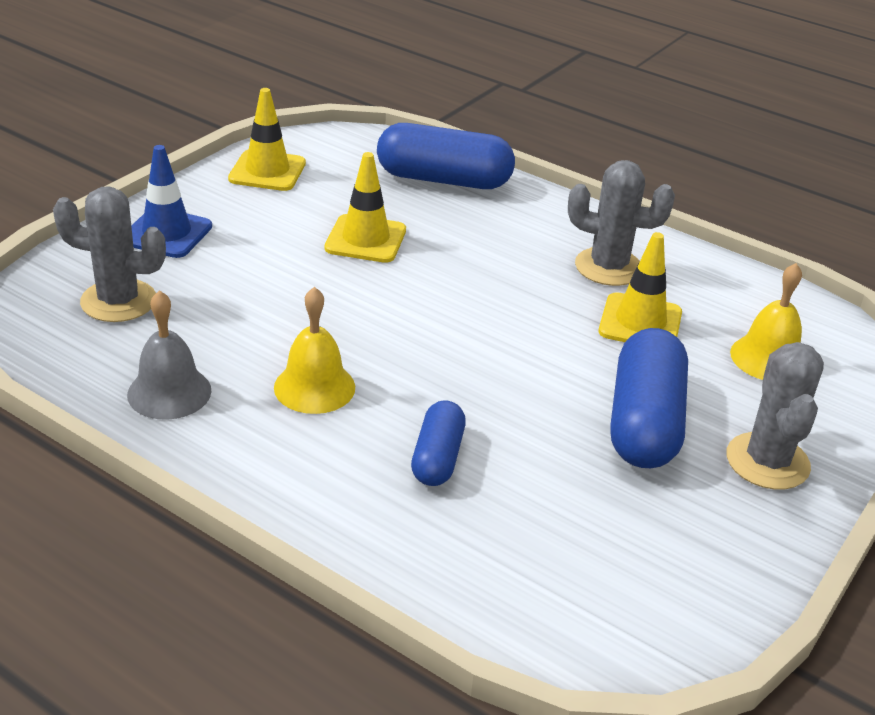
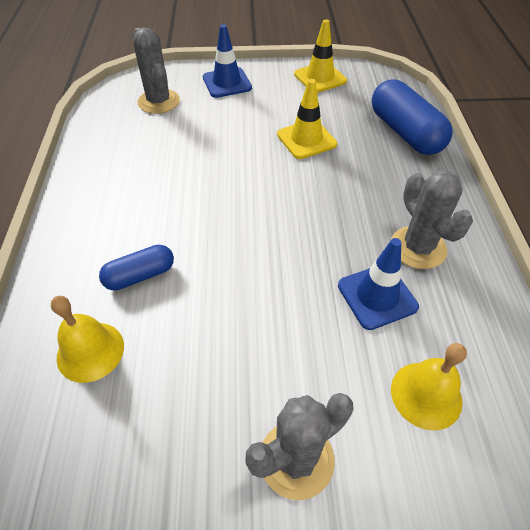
camera: 55 degrees right, 15 degrees up
grey bell [127,290,212,420] -> none
yellow bell [274,287,355,414] -> yellow bell moved to [51,296,124,383]
yellow traffic cone [599,232,682,342] -> blue traffic cone [338,238,419,330]
blue capsule [610,328,688,468] -> none

